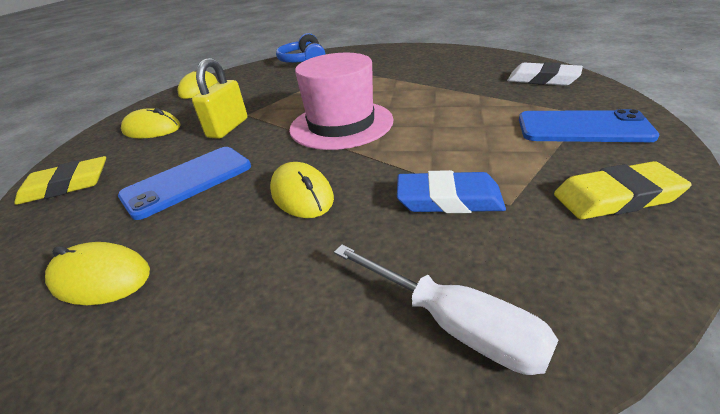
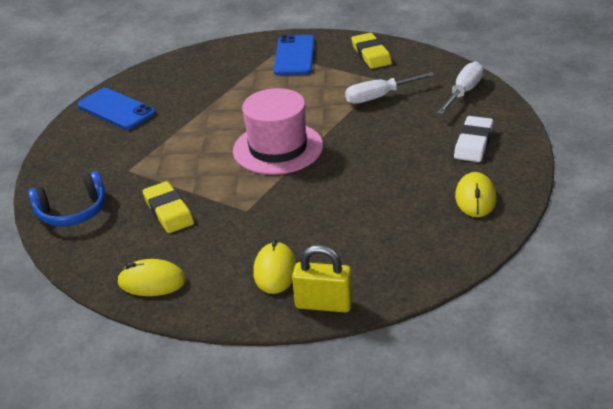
camera: 100 degrees left, 0 degrees up
yellow eraser [14,156,106,205] -> yellow eraser moved to [143,181,194,233]
blue phone [118,147,251,220] -> blue phone moved to [78,88,156,130]
yellow padlock [192,58,247,139] -> yellow padlock moved to [292,245,353,313]
yellow mouse [270,162,334,218] -> none
blue eraser [397,170,506,213] -> white screwdriver [345,72,435,104]
white eraser [507,62,583,86] -> white eraser moved to [454,116,493,162]

